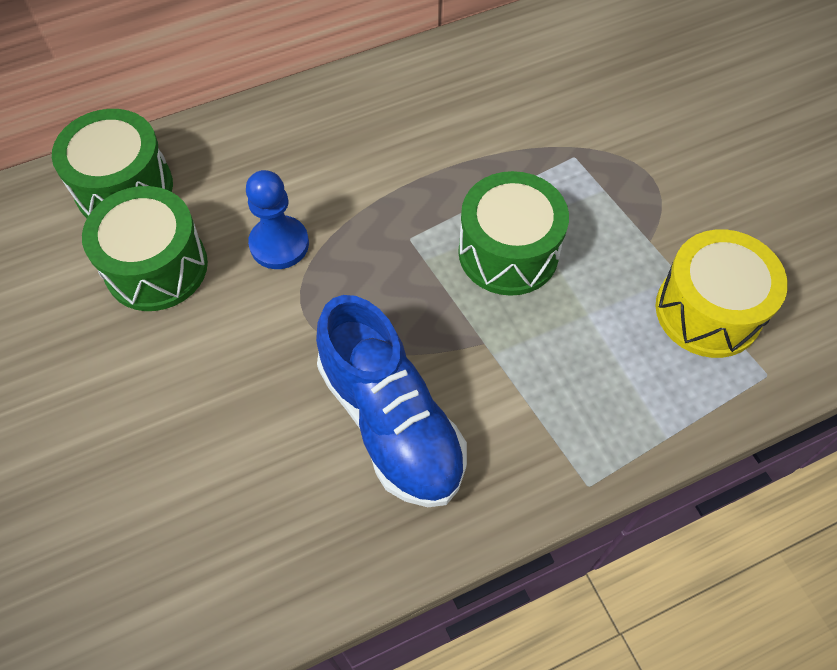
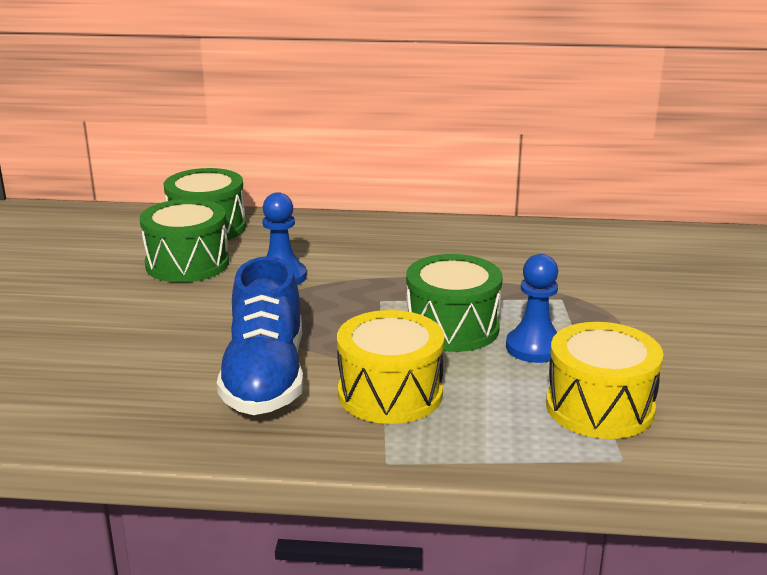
camera: 30 degrees right, 35 degrees down
none -> yellow drum [337,310,445,424]
none -> blue pawn [506,254,558,363]

